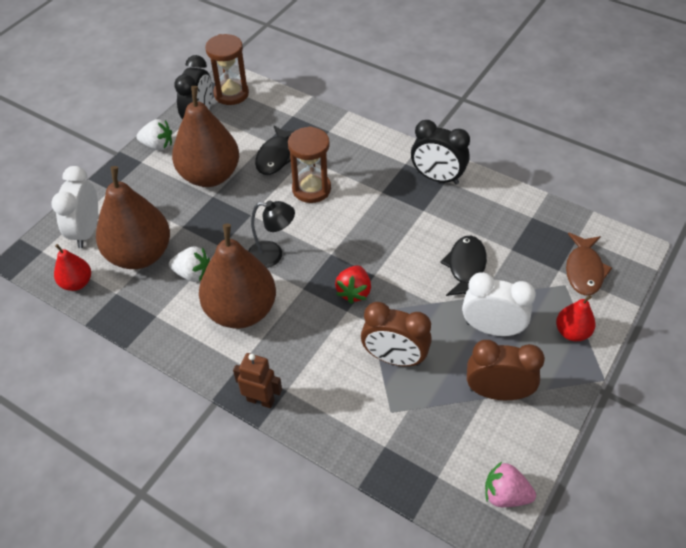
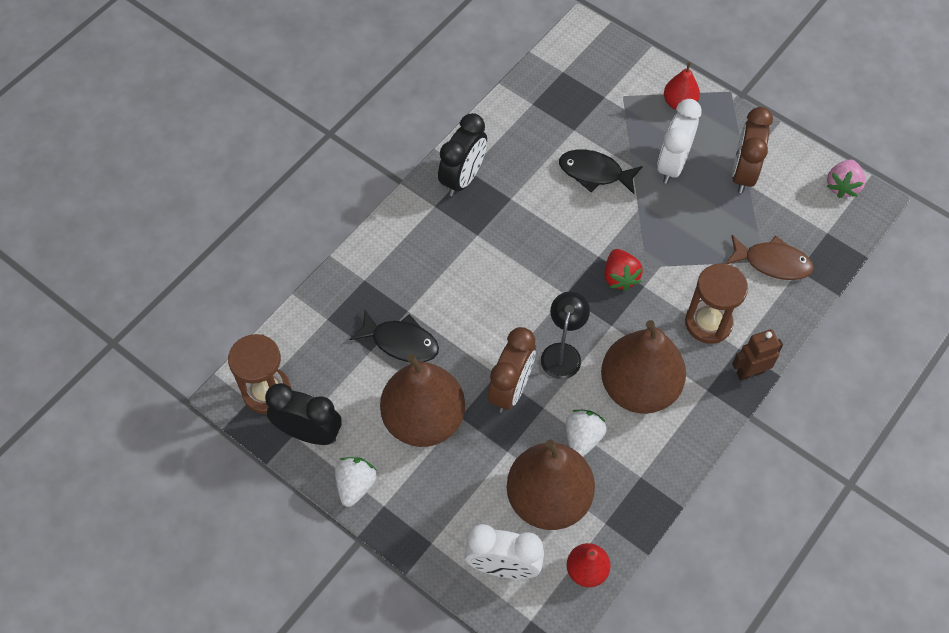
camera: 85 degrees left, 10 degrees up
brown robot [233,353,282,408] -> brown robot turned 45 degrees clockwise [732,329,783,381]
brown hourglass [288,126,331,203] -> brown hourglass moved to [685,263,748,344]
red strawberry [335,265,371,304] -> red strawberry turned 60 degrees clockwise [604,249,643,291]
brown clock [361,302,432,366] -> brown clock moved to [488,327,536,413]
brown fish [566,233,612,296] -> brown fish moved to [726,235,814,280]

